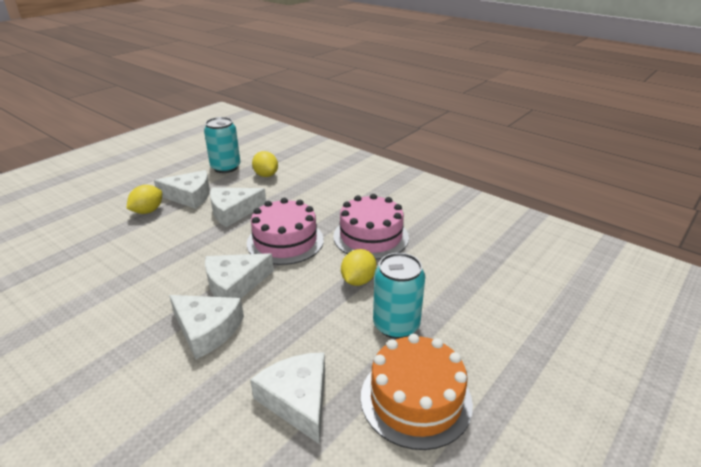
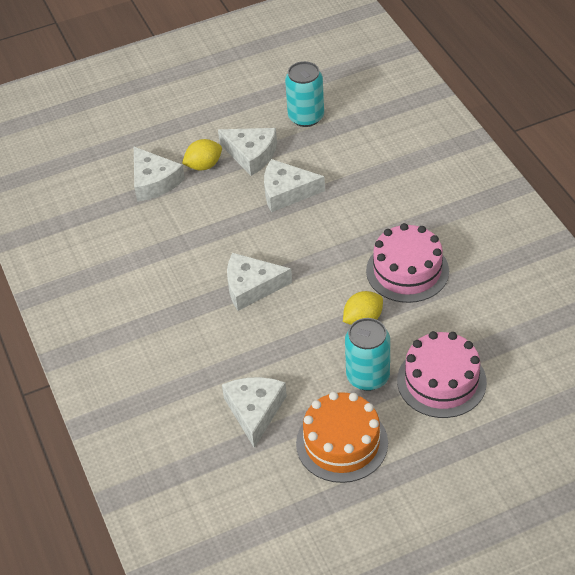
camera: 30 degrees right, 15 degrees up
white cheese [169,295,244,359] -> white cheese moved to [134,147,185,202]
pink cake [247,198,324,265] -> pink cake moved to [397,331,487,418]
yellow lemon [252,151,278,177] -> none

